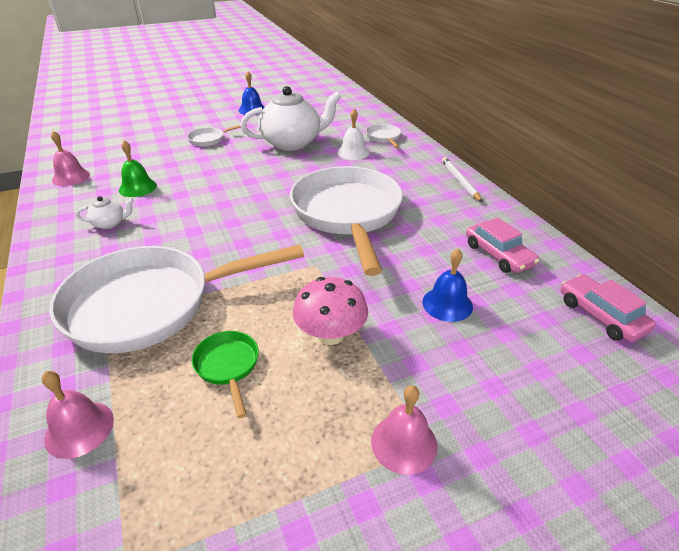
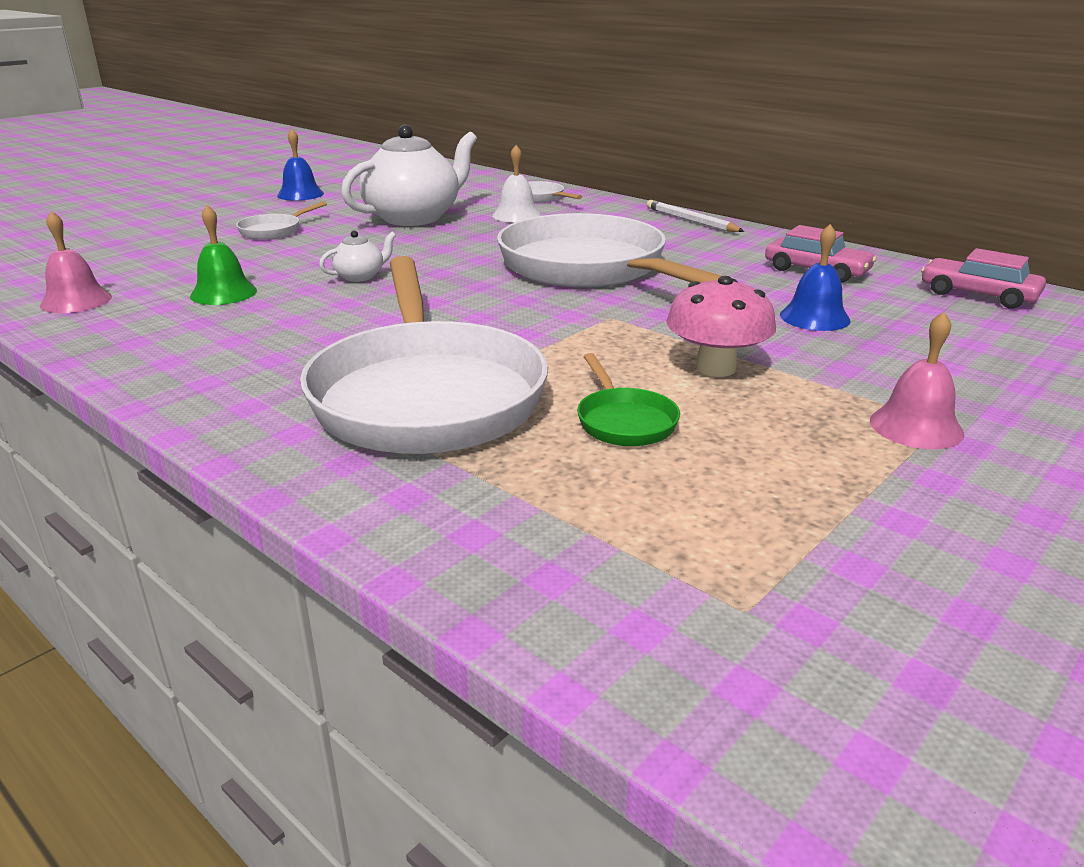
camera: 25 degrees left, 10 degrees down
pink bell [42,371,114,459] -> none
white pan [49,244,304,353] -> white pan turned 60 degrees counterclockwise [300,256,548,454]
white teapot [76,196,134,229] -> white teapot moved to [319,230,396,282]
green pan [192,331,259,418] -> green pan turned 150 degrees counterclockwise [577,353,680,446]

